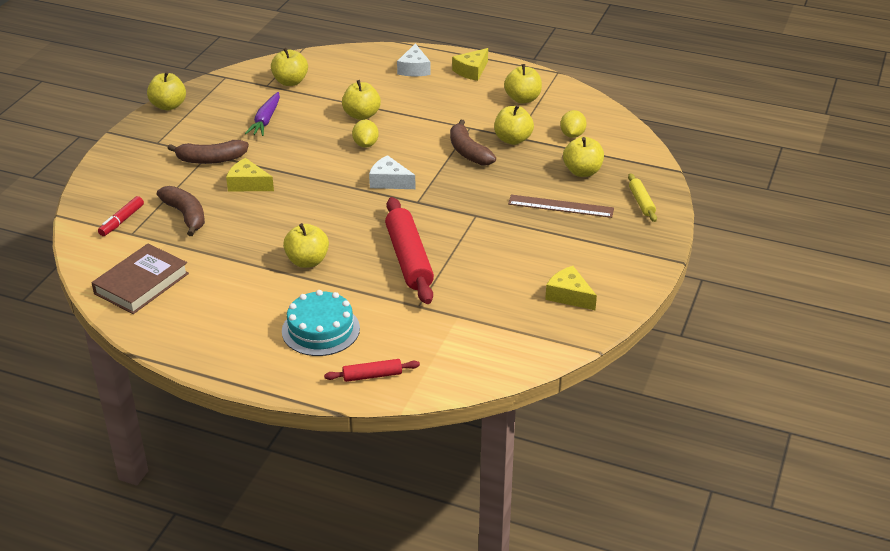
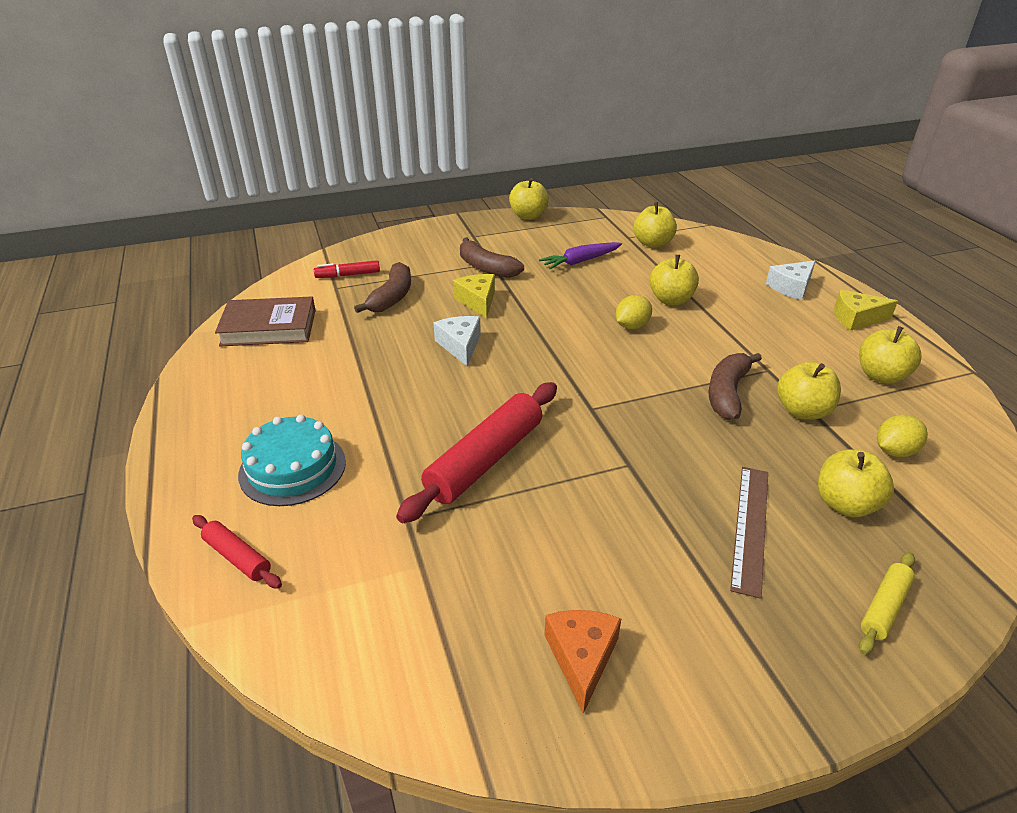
camera: 50 degrees right, 0 degrees up
yellow apple [283,223,329,268] -> none
white cheese [369,155,416,189] -> white cheese moved to [433,316,481,366]
brown ruler [508,195,614,218] -> brown ruler turned 45 degrees clockwise [730,467,768,599]
yellow cheese [545,266,597,310] -> orange cheese [545,610,621,714]

